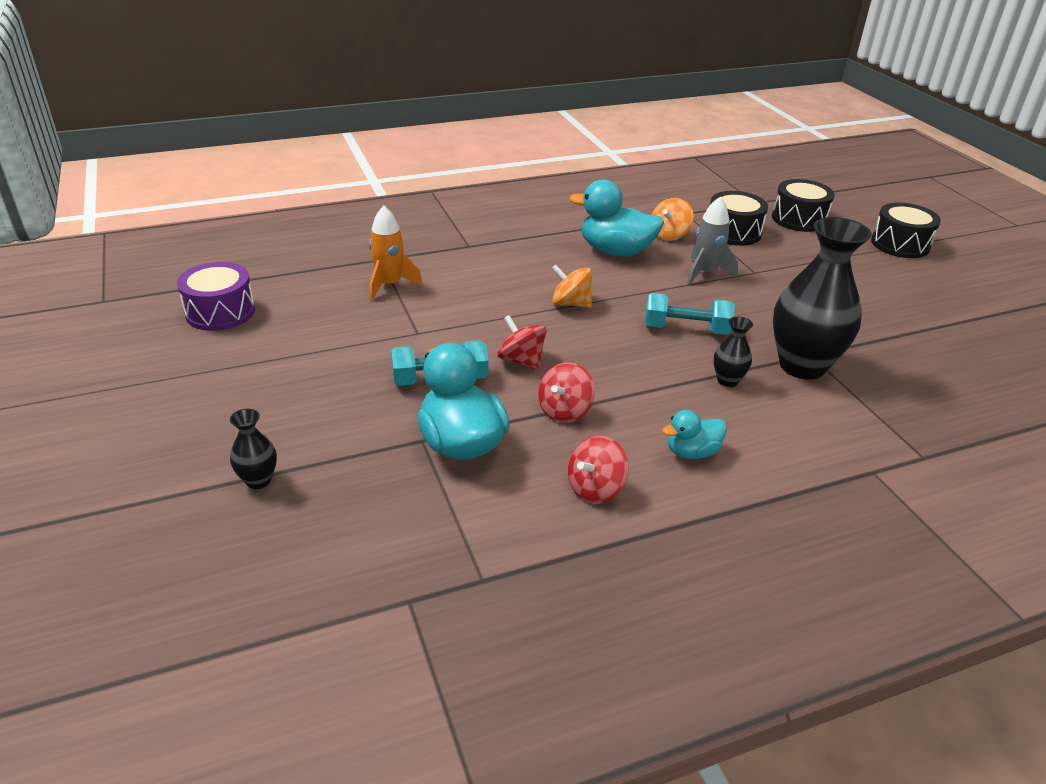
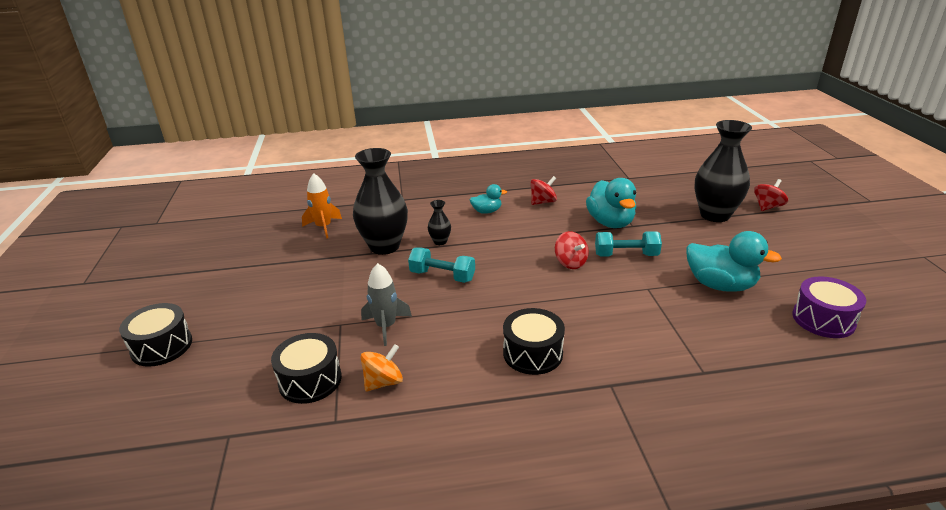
camera: 165 degrees left, 5 degrees down
black vase [230,409,277,489] -> black vase [695,120,752,222], size x2.25
orange rocket [369,206,423,300] -> orange rocket moved to [302,173,342,239]
red spinning top [538,363,595,423] -> red spinning top moved to [754,179,788,211]
orange spinning top [551,265,592,308] -> none
turquoise duck [569,179,664,256] -> turquoise duck moved to [686,231,782,292]
black drum [772,179,835,232] -> black drum moved to [503,308,565,375]

